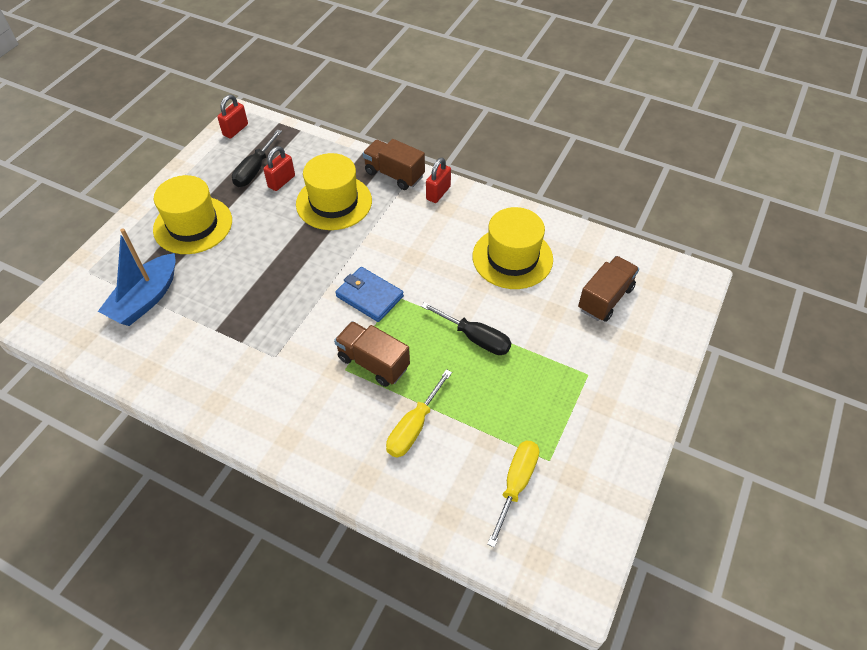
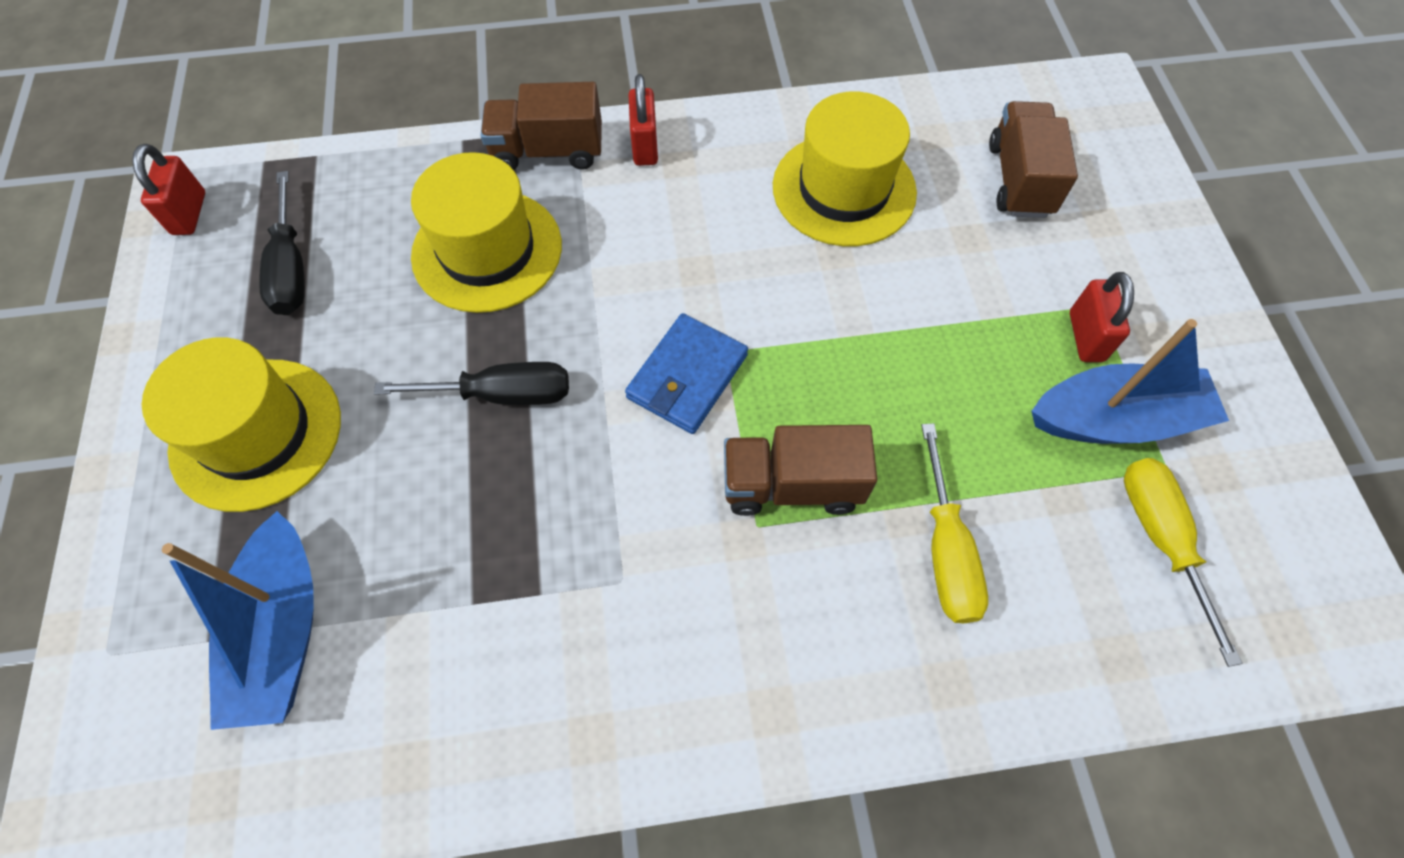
camera: 35 degrees left, 10 degrees up
red padlock [263,146,295,191] -> red padlock moved to [1070,272,1134,362]
blue wallet [335,267,404,322] -> blue wallet turned 60 degrees counterclockwise [625,313,748,434]
black screwdriver [421,302,511,355] -> black screwdriver moved to [374,362,569,405]
none -> blue boat [1031,319,1229,444]

